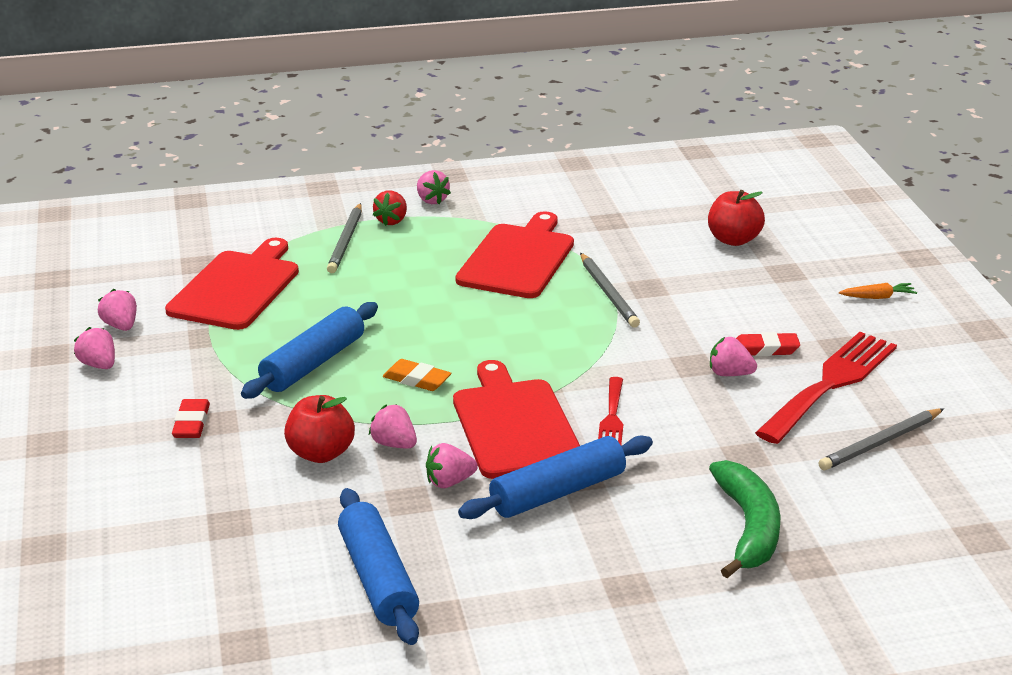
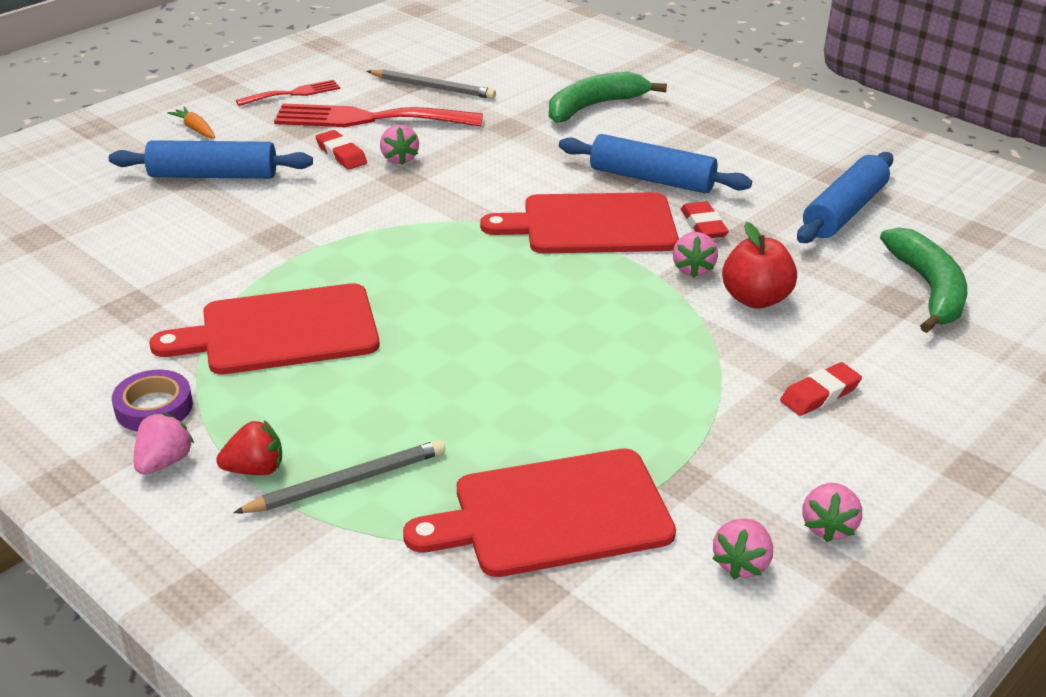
camera: 125 degrees left, 5 degrees up
blue rolling pin [241,302,378,399] -> blue rolling pin moved to [109,140,313,179]
orange eraser [383,359,451,391] -> none
pink strawberry [426,443,478,488] -> red eraser [681,201,729,238]
red cutting board [453,360,580,479] -> red cutting board turned 45 degrees clockwise [480,192,679,254]
grey pencil [580,253,640,328] -> none
red fork [598,377,623,445] -> red fork moved to [236,80,340,106]
red apple [708,190,765,246] -> none
none -> purple tape [112,370,193,432]
none -> green banana [880,227,967,333]

